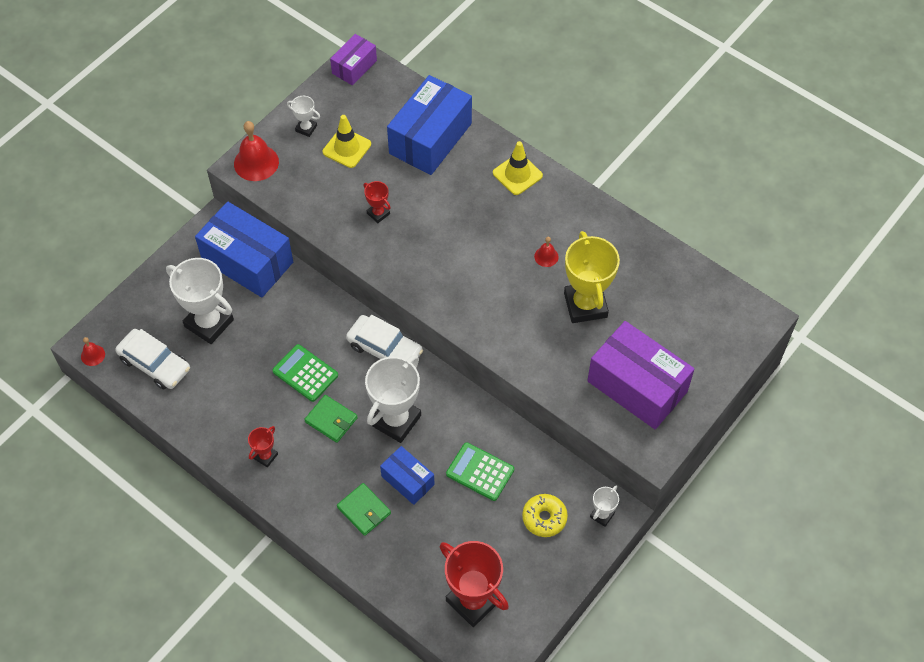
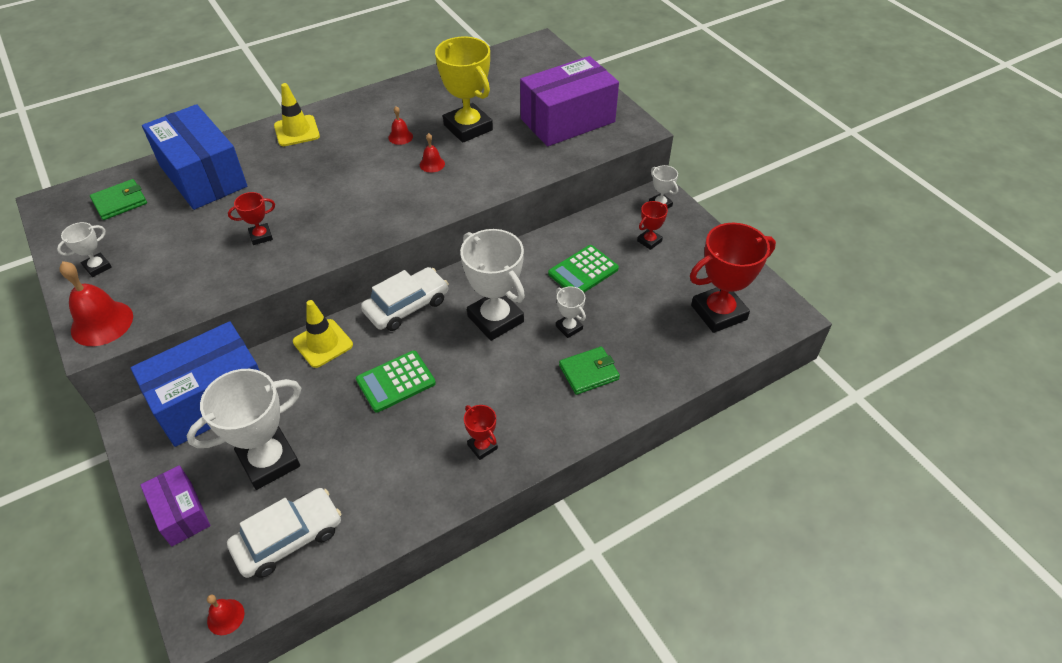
camera: 70 degrees left, 10 degrees down
green wallet [304,395,358,443] -> green wallet moved to [90,179,147,220]
yellow traffic cone [323,115,371,168] -> yellow traffic cone moved to [293,300,353,368]
purple box [330,34,377,86] -> purple box moved to [140,465,210,546]
blue box [380,446,435,505] -> white trophy [556,286,586,338]
yellow donut [522,494,568,537] -> red trophy [637,201,668,250]
yellow trophy [564,231,620,323] -> yellow trophy turned 45 degrees clockwise [435,36,493,143]
none -> red bell [420,133,445,173]

